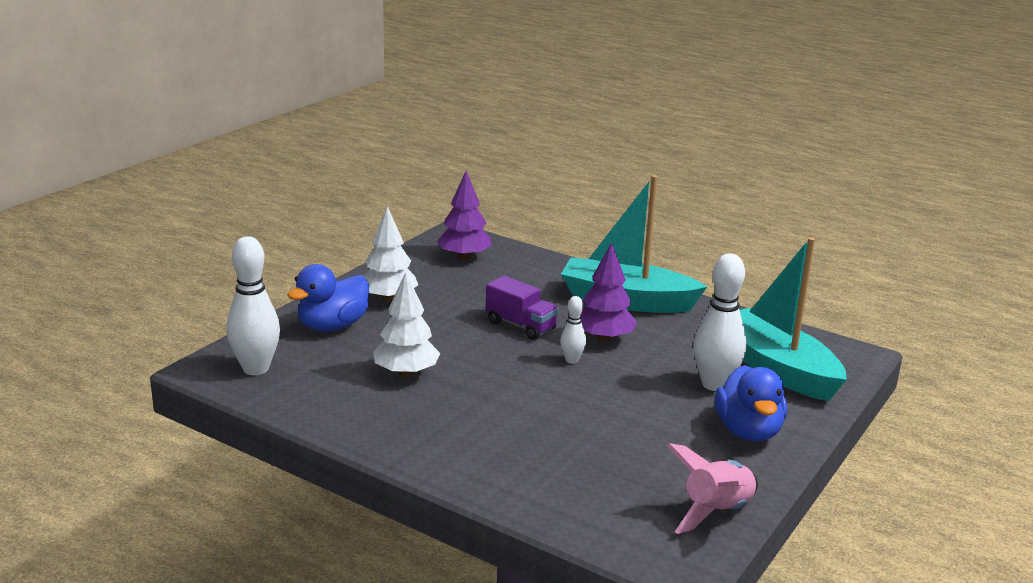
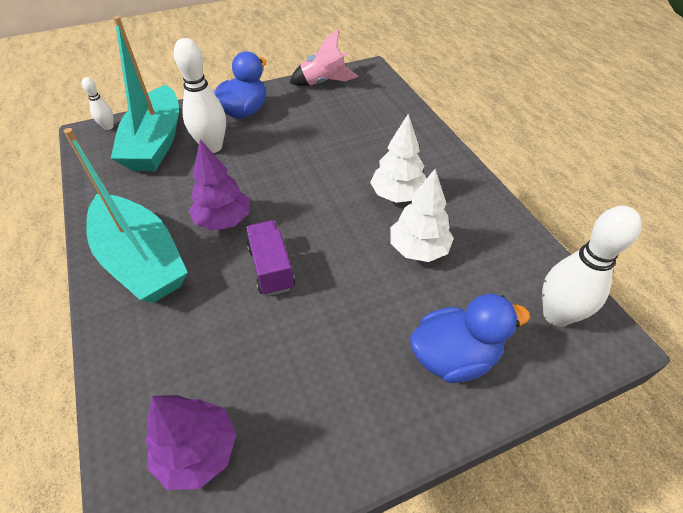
camera: 145 degrees left, 25 degrees up
white tree [363,206,418,302] -> white tree moved to [370,114,426,203]
white bowling pin [560,296,586,364] -> white bowling pin moved to [82,77,113,130]

